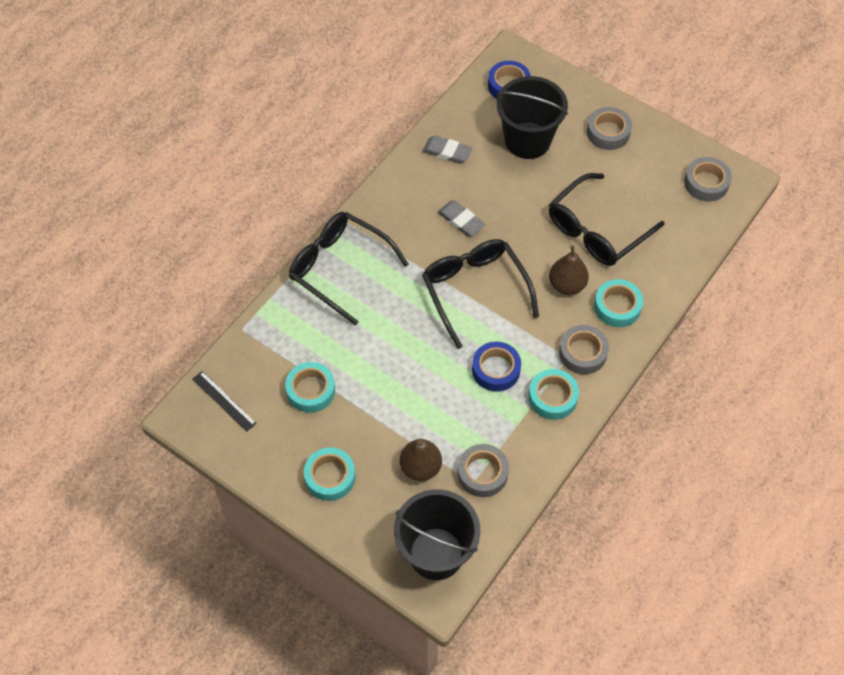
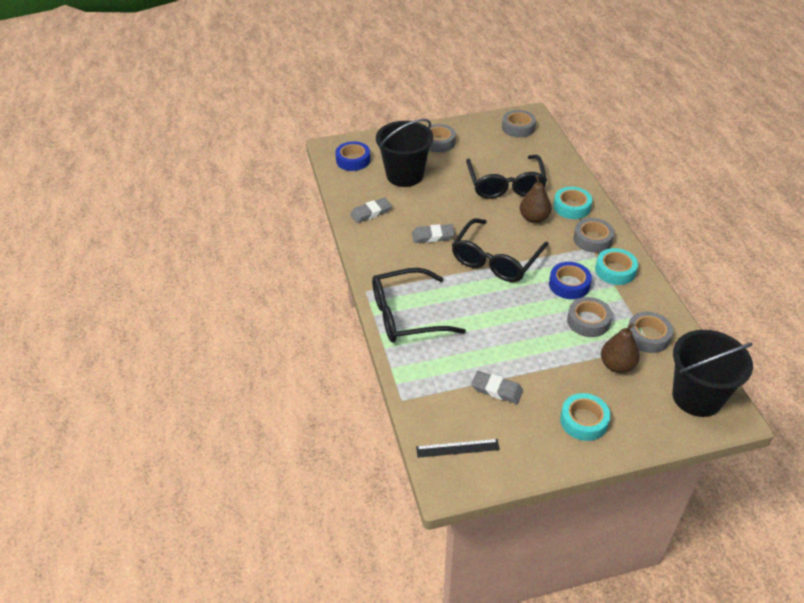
camera: 50 degrees left, 15 degrees down
turquoise tape [285,362,335,413] -> grey eraser [471,371,523,404]
black glasses [422,239,539,349] -> black glasses turned 75 degrees counterclockwise [452,218,549,282]
none -> grey tape [567,297,612,337]

